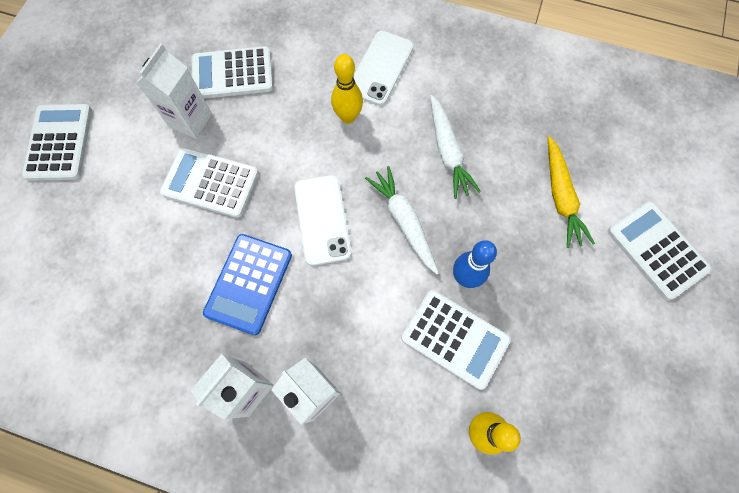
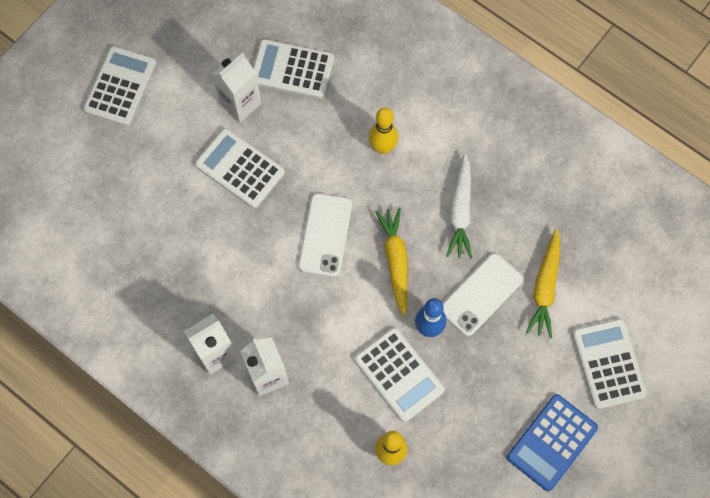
camera: 20 degrees right, 0 degrees up
blue calculator [203,234,292,335] -> blue calculator moved to [507,394,598,491]
white phone [353,31,413,106] -> white phone moved to [443,253,523,336]
white carrot [365,166,439,274] -> yellow carrot [375,207,408,316]

